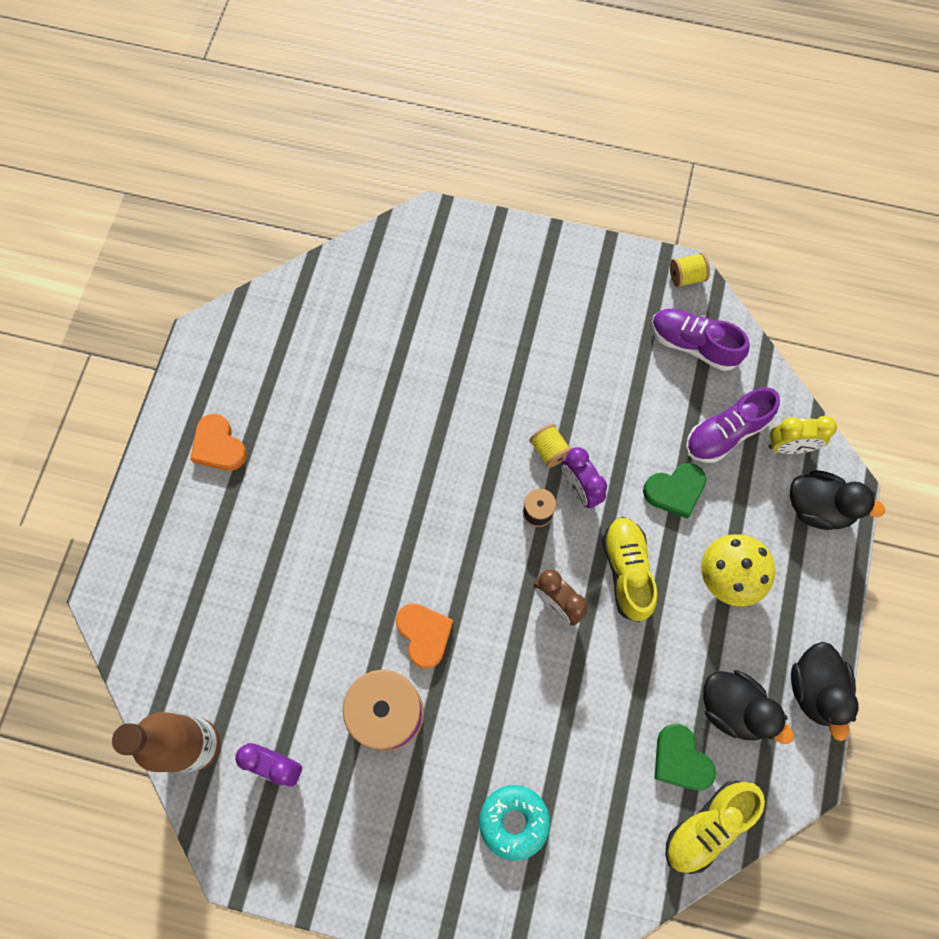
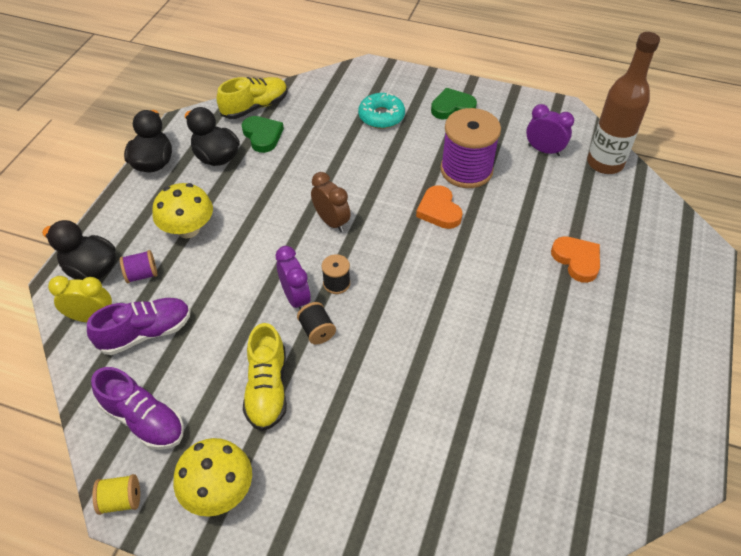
camera: 175 degrees left, 20 degrees down
orange heart [190,414,247,471] -> orange heart moved to [551,236,600,283]
yellow spool [529,424,571,468] -> black spool [297,302,336,345]
yellow shoe [602,517,657,622] -> yellow shoe moved to [243,323,287,431]
green heart [643,463,706,519] -> green heart moved to [431,88,477,119]
none -> purple spool [120,250,157,283]
none -> yellow mushroom [174,438,252,516]

